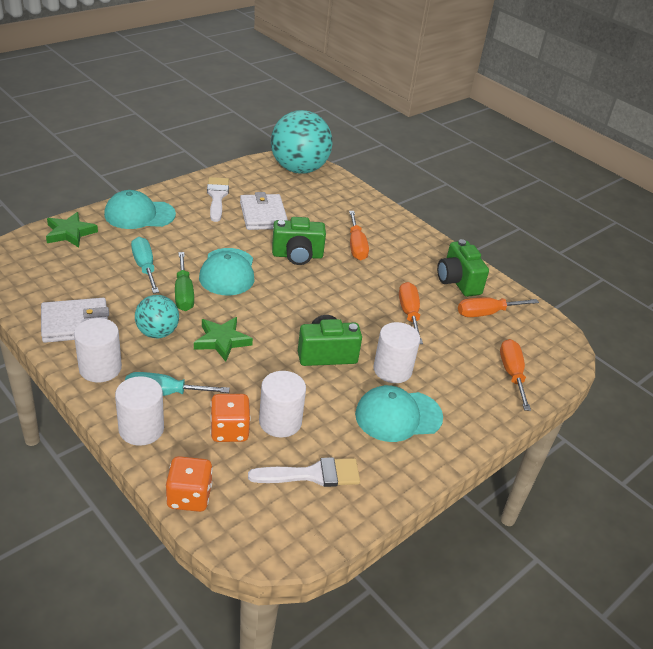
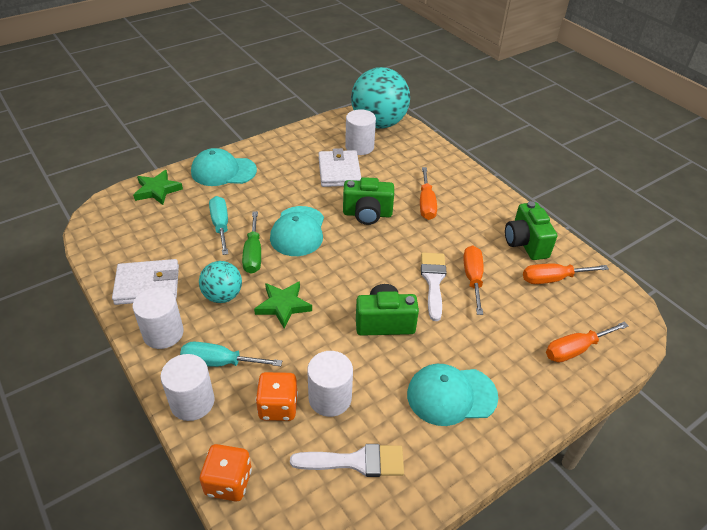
camera: 10 degrees right, 5 degrees up
white brush [207,177,229,222] -> white brush moved to [421,253,447,321]
white cylinder [373,322,420,383] -> white cylinder moved to [345,109,376,155]
orange screwdriver [500,339,531,411] -> orange screwdriver turned 120 degrees counterclockwise [546,321,628,362]

